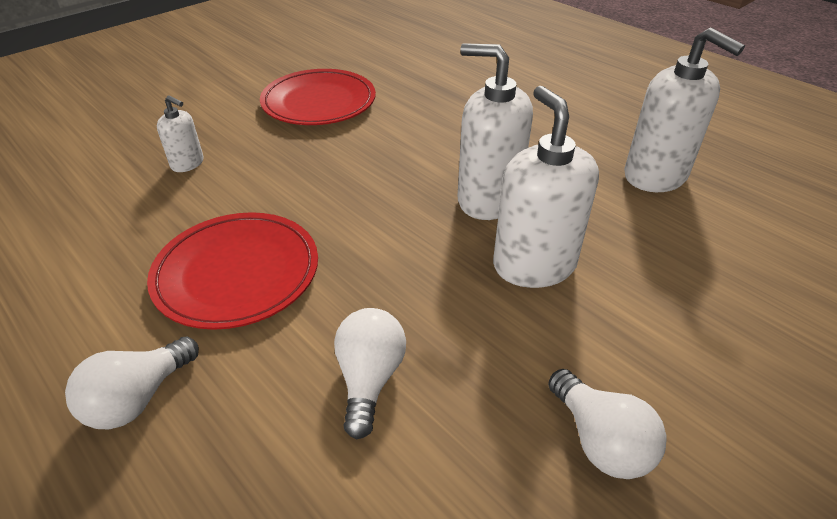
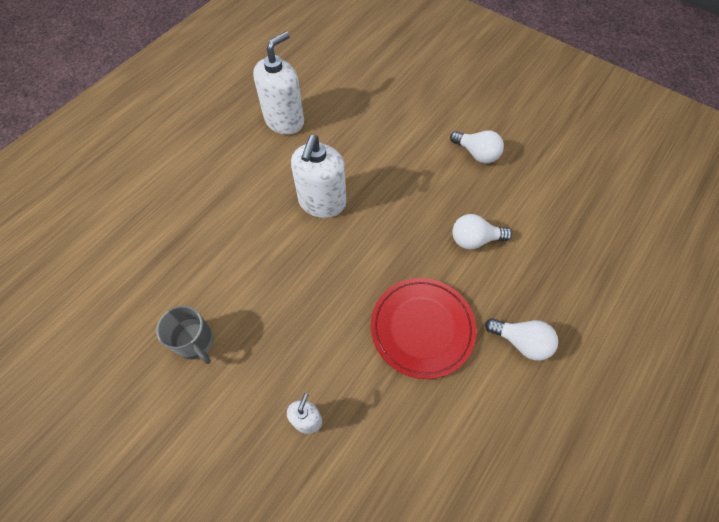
camera: 100 degrees left, 20 degrees up
red plate [260,69,376,125] -> grey mug [156,305,213,364]
white soap dispenser [493,86,599,288] -> none
white light bulb [548,369,667,479] -> white light bulb turned 75 degrees clockwise [450,130,504,163]

